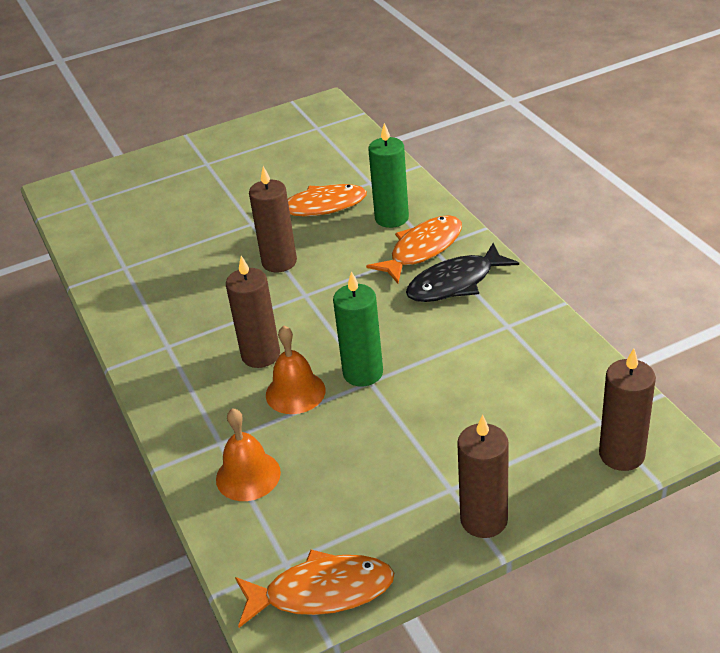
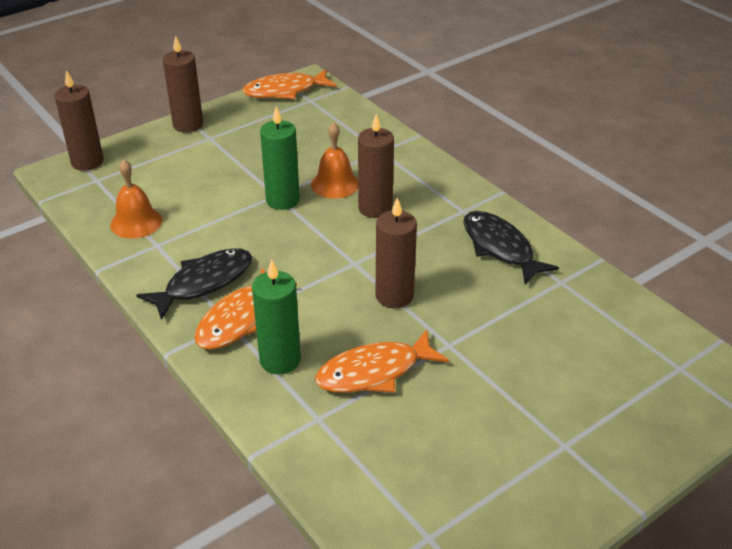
camera: 165 degrees right, 0 degrees up
orange bell [216,408,281,501] -> orange bell moved to [110,159,162,239]
none -> black fish [463,211,559,284]

